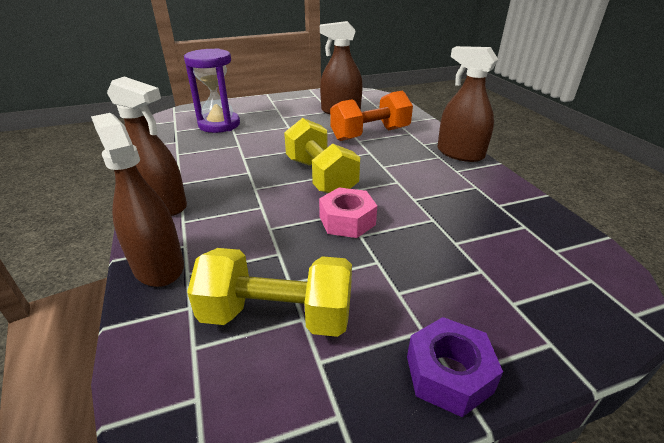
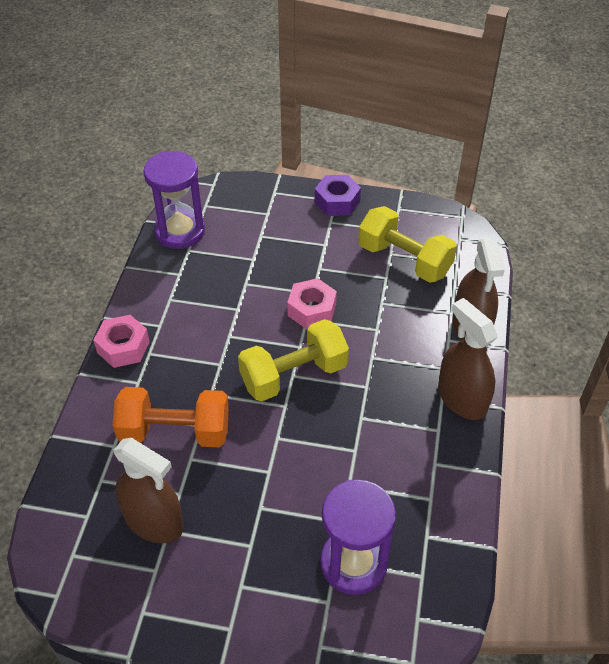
camera: 150 degrees left, 15 degrees up
yellow dumbbell [284,118,360,193] -> yellow dumbbell turned 60 degrees clockwise [238,319,349,401]
brown spray bottle [438,46,499,162] -> pink nut [93,315,150,368]
none -> purple hourglass [143,151,205,249]

